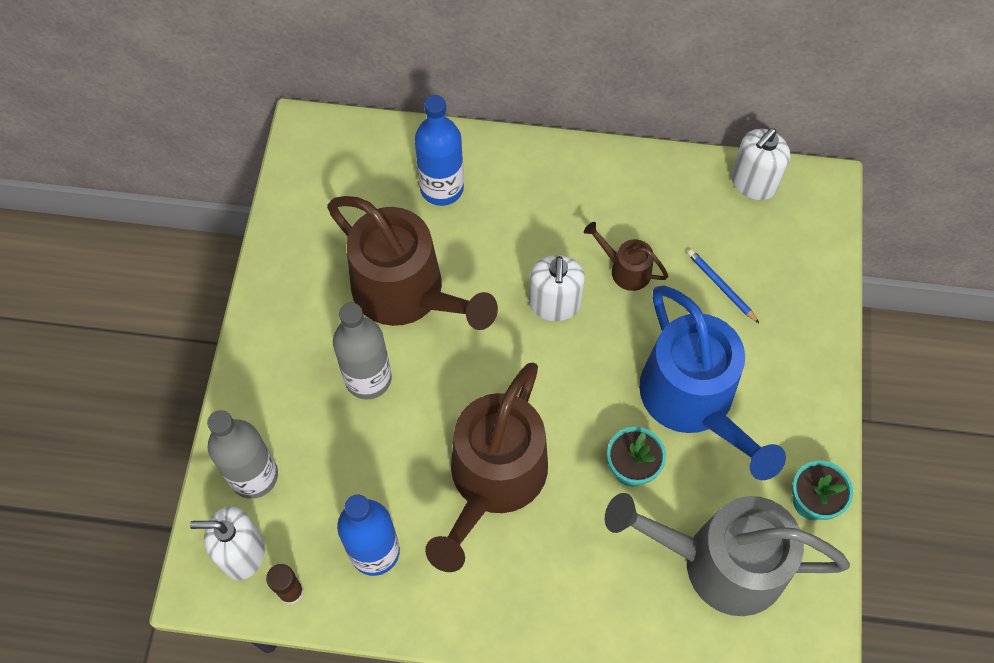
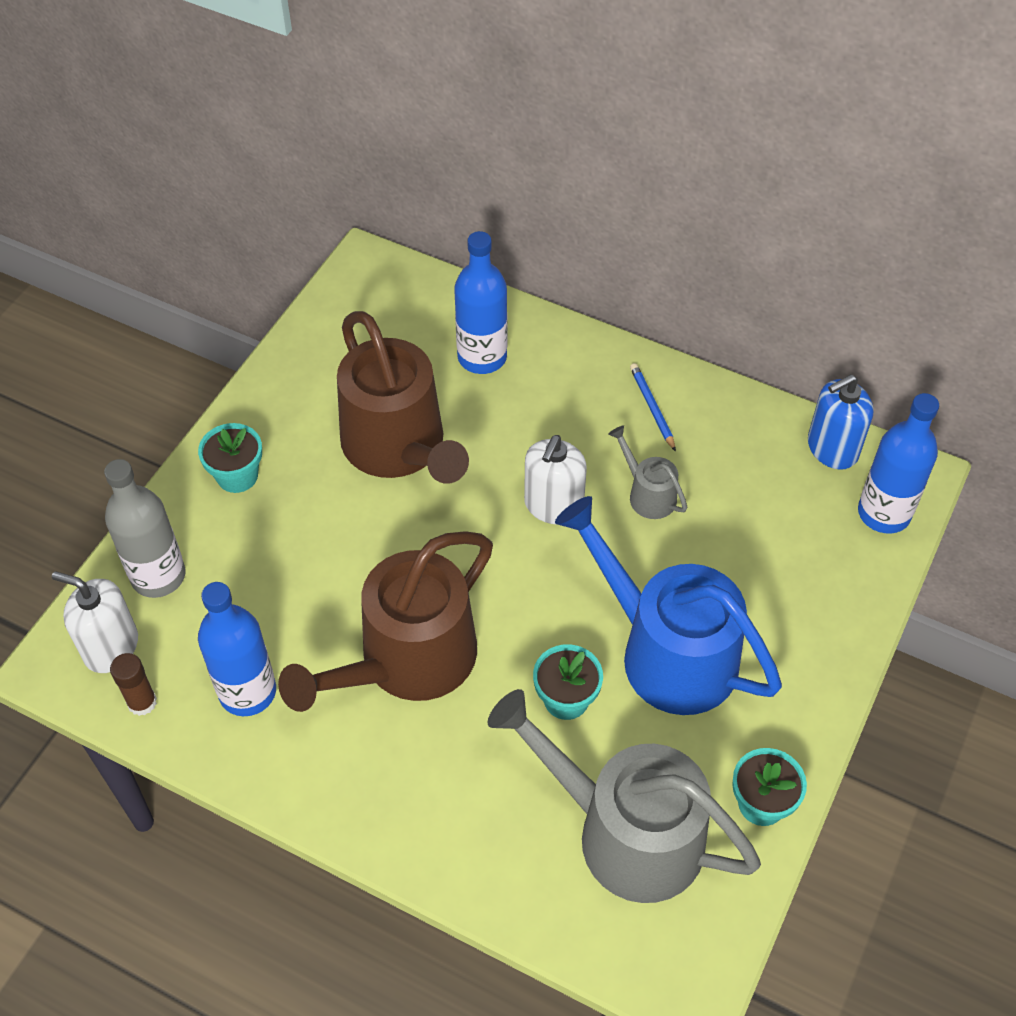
camera: 20 degrees right, 10 degrees down
grey bottle [333,303,392,400] -> none
brown watering can [584,222,668,291] -> grey watering can [608,425,687,519]
blue watering can [639,285,786,480] -> blue watering can turned 135 degrees clockwise [555,496,782,715]
blue pencil [687,249,759,323] -> blue pencil moved to [630,363,676,452]
white soap dispenser [731,128,790,200] -> blue soap dispenser [808,374,874,470]
none -> turquoise flower pot [198,423,262,493]
none -> blue bottle [858,393,939,534]

